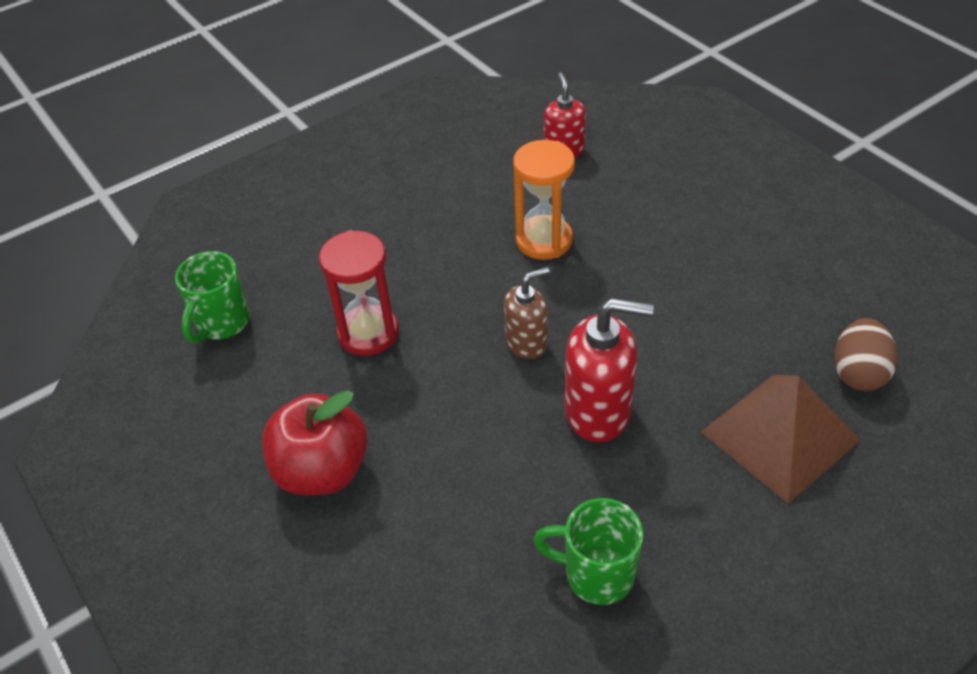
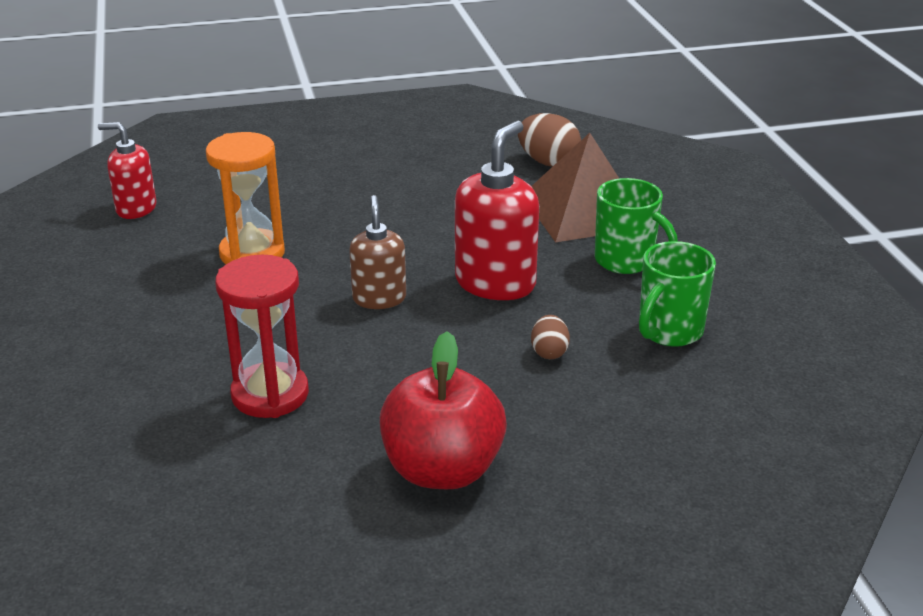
camera: 70 degrees left, 15 degrees down
green mug [175,251,250,343] -> green mug moved to [595,178,678,274]
none -> brown egg [531,315,570,359]

